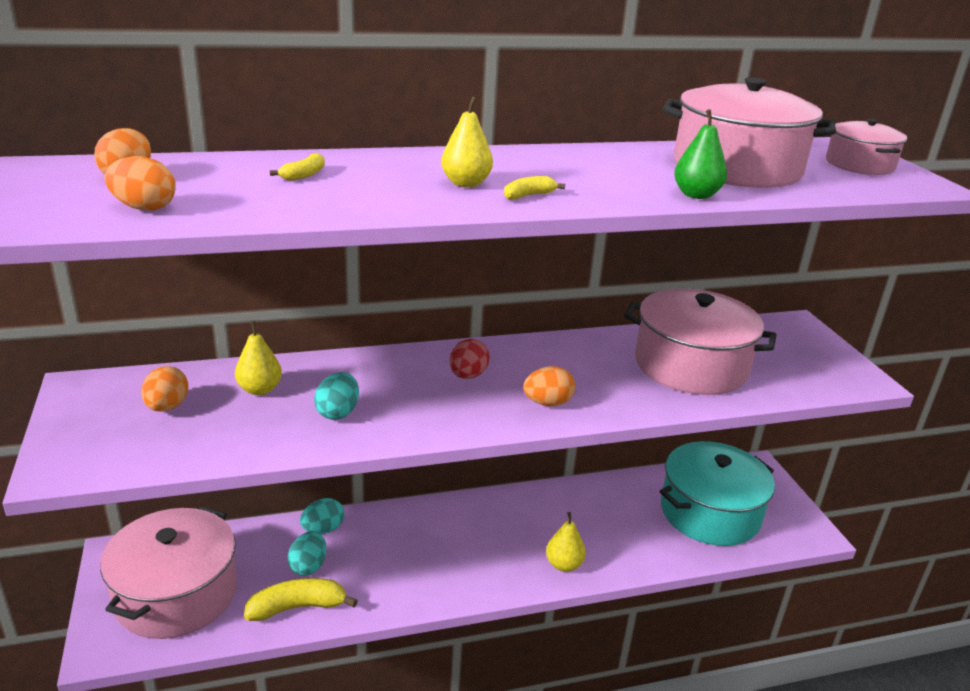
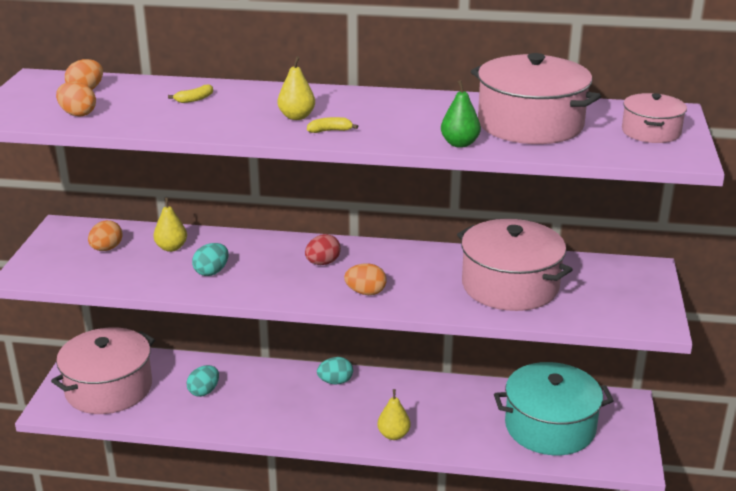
camera: 25 degrees right, 0 degrees up
yellow banana [244,578,358,621] -> none
turquoise egg [300,498,344,534] -> turquoise egg moved to [317,357,353,385]

